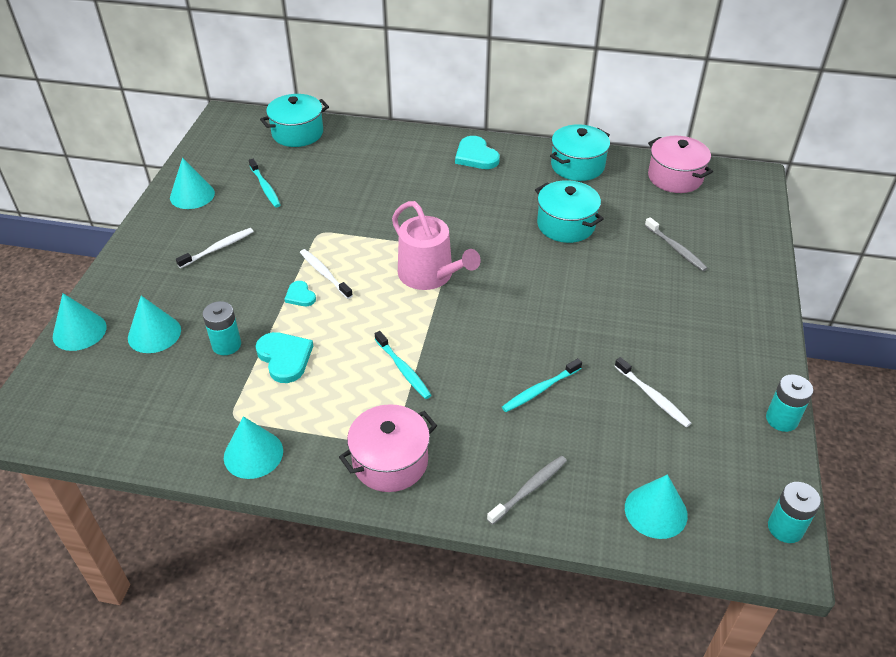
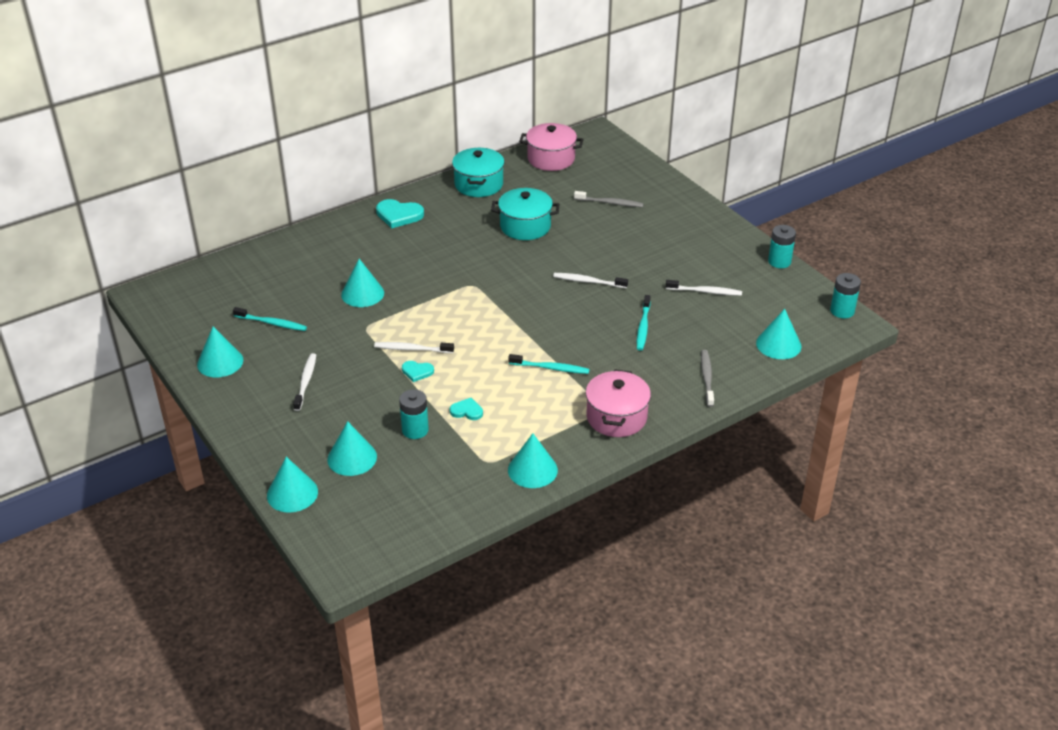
camera: 45 degrees left, 5 degrees down
turquoise heart [255,332,313,383] -> turquoise heart [450,398,483,420], size x0.58
turquoise pot [260,94,329,147] -> none
pink watering can [392,201,481,290] -> none
none -> turquoise cone [341,259,384,307]
none -> white toothbrush [553,273,628,288]

